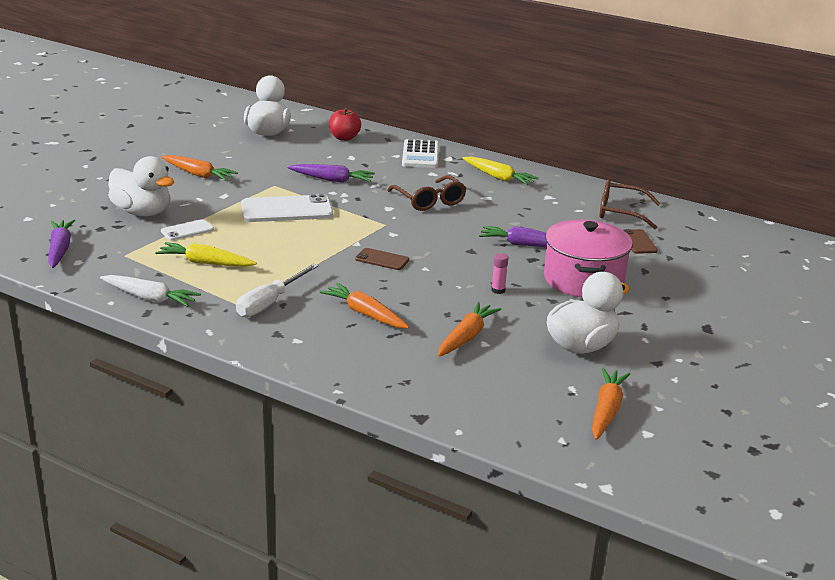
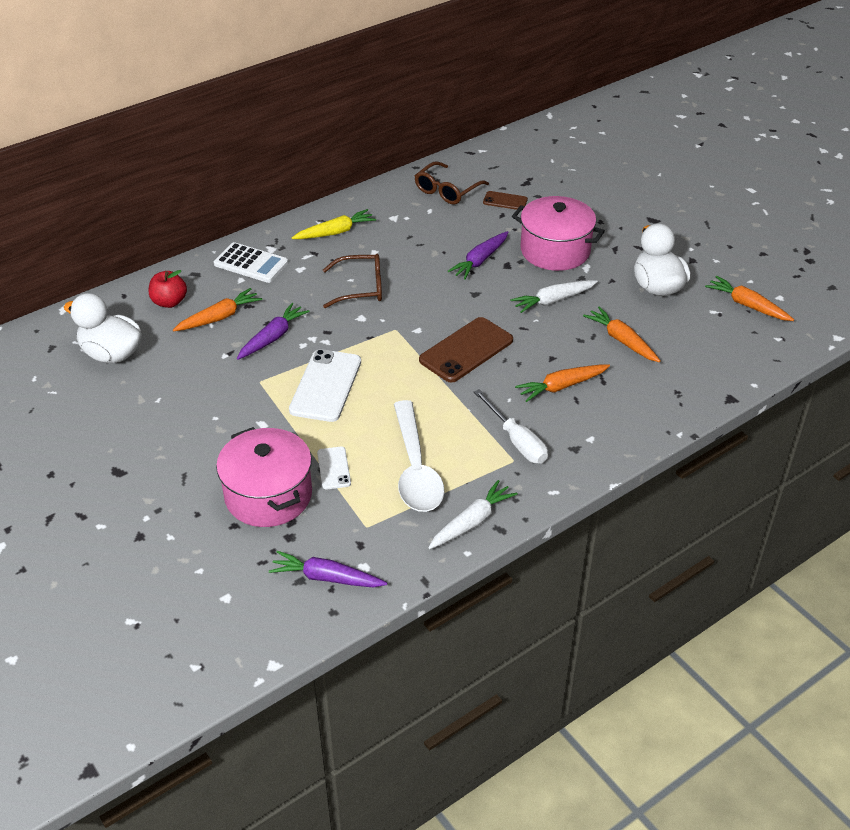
camera: 65 degrees left, 15 degrees up
white duck [108,156,174,216] -> pink pot [216,427,312,527]
yellow carrot [155,242,257,267] -> white spoon [394,400,444,512]
orange carrot [161,155,238,181] -> orange carrot moved to [173,288,262,332]
brown phone [355,248,409,270] -> brown phone [419,317,513,383], size x1.91
pink glue stick [491,253,508,294] -> white carrot [510,280,598,313]

